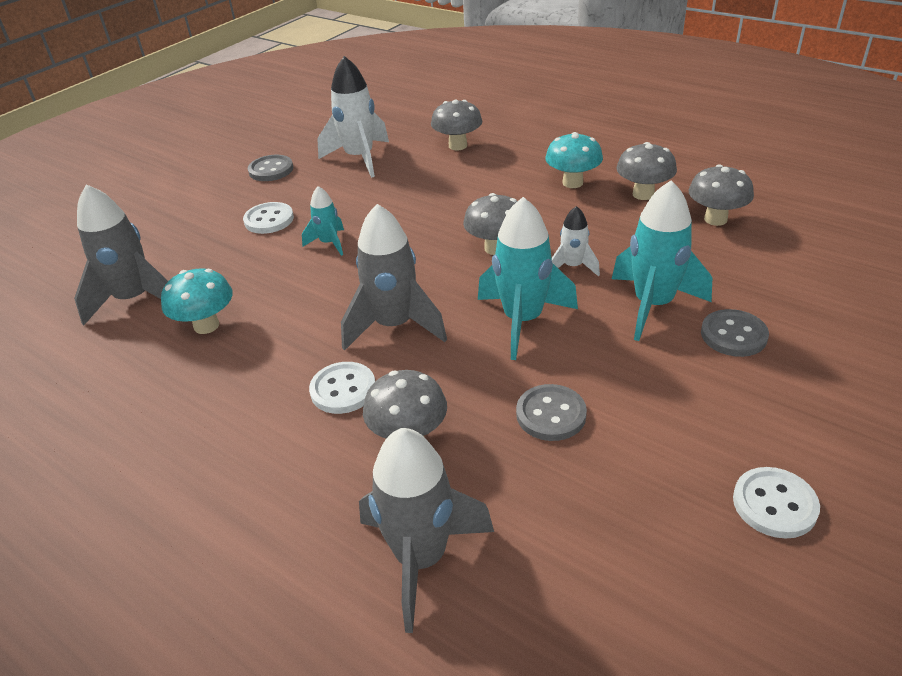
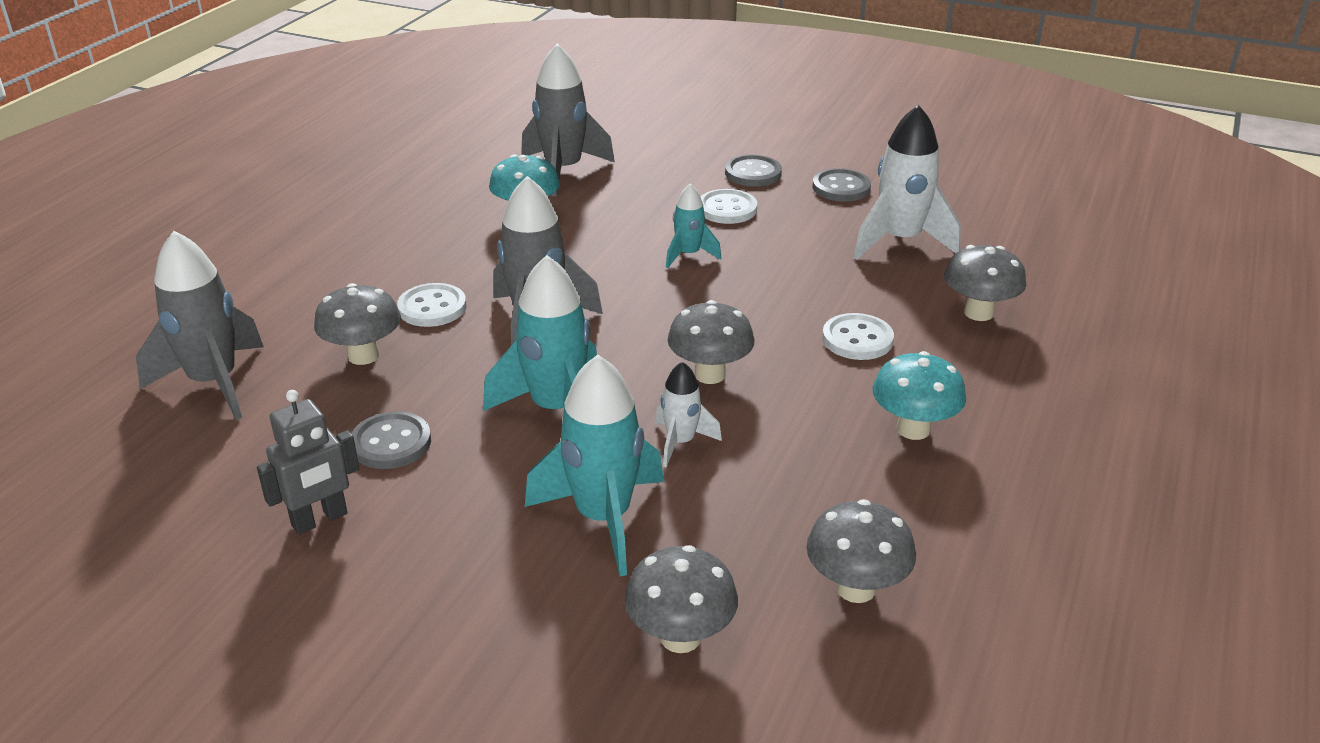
camera: 75 degrees right, 5 degrees down
grey mushroom [616,142,677,200] -> grey mushroom moved to [624,545,738,653]
grey button [701,309,769,357] -> grey button moved to [725,155,782,187]
white button [733,467,820,539] -> white button moved to [822,313,894,360]
none -> grey robot [257,390,359,535]

